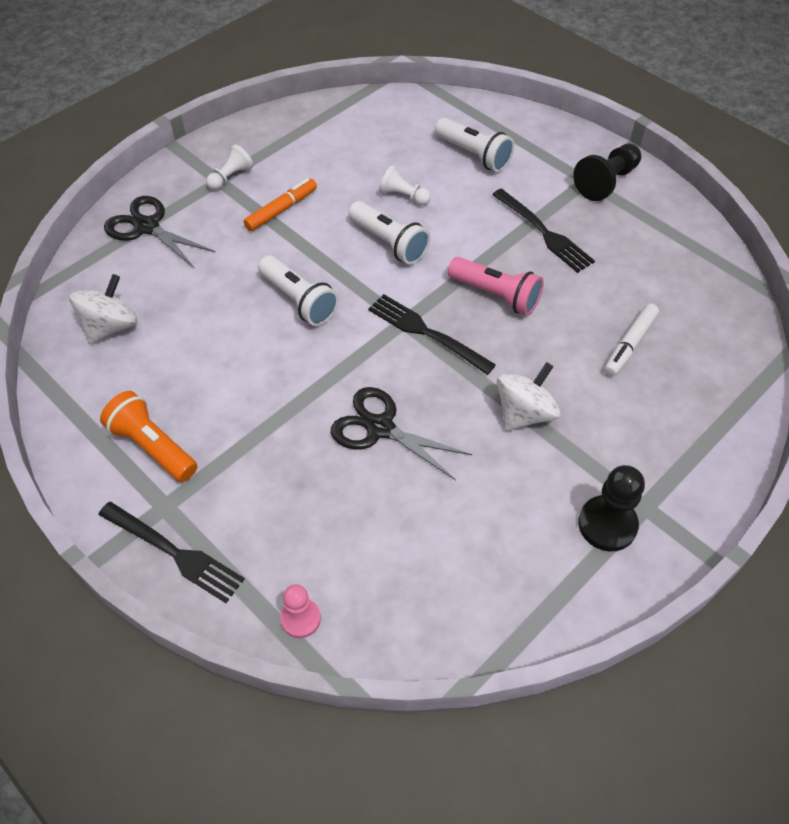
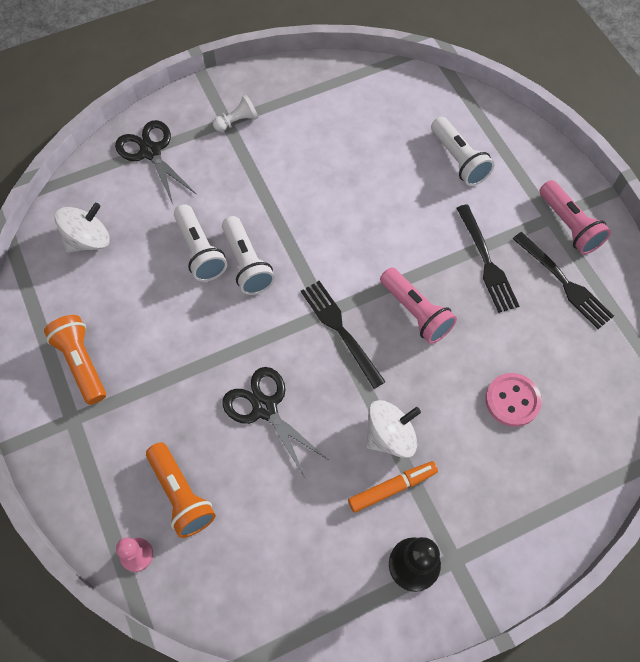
camera: 20 degrees right, 10 degrees up
black fork [98,501,245,603] -> black fork moved to [513,232,614,329]
orange marker [244,178,317,231] -> orange marker moved to [348,461,438,513]
white flashlight [348,201,430,265] -> white flashlight moved to [174,204,227,282]
white pawn [379,165,431,205] -> none
black pawn [573,144,641,201] -> pink flashlight [539,180,611,254]
white marker [604,304,659,376] -> pink button [485,373,542,427]
none -> orange flashlight [146,442,216,538]

